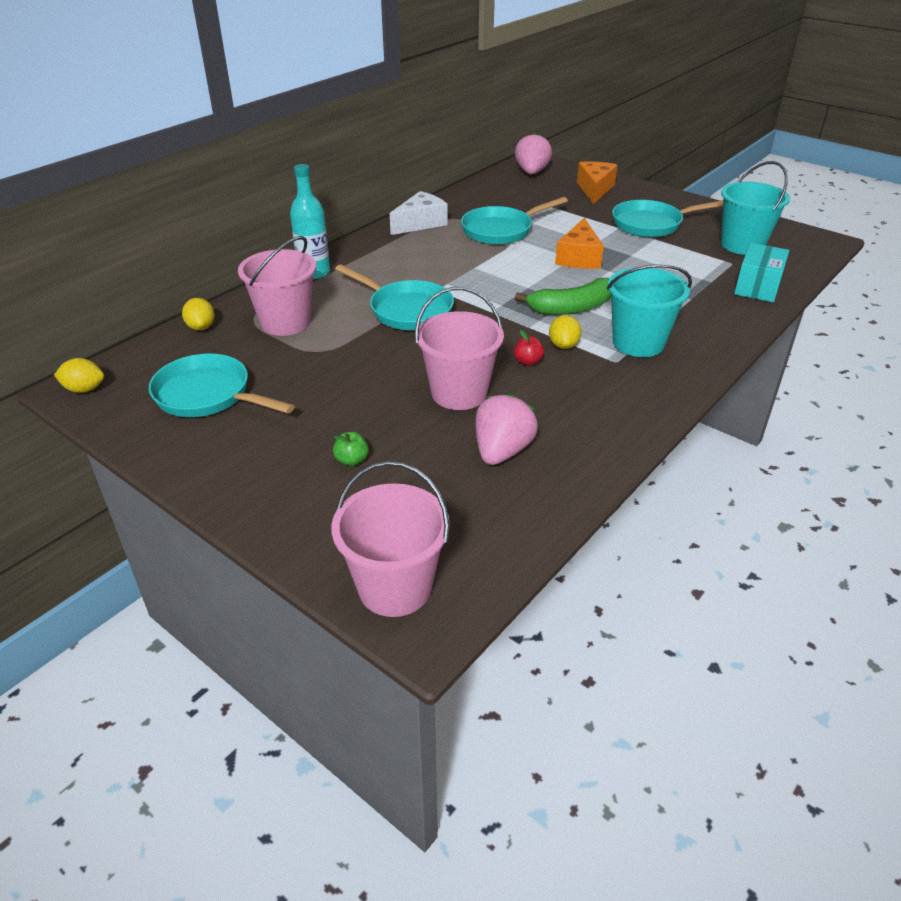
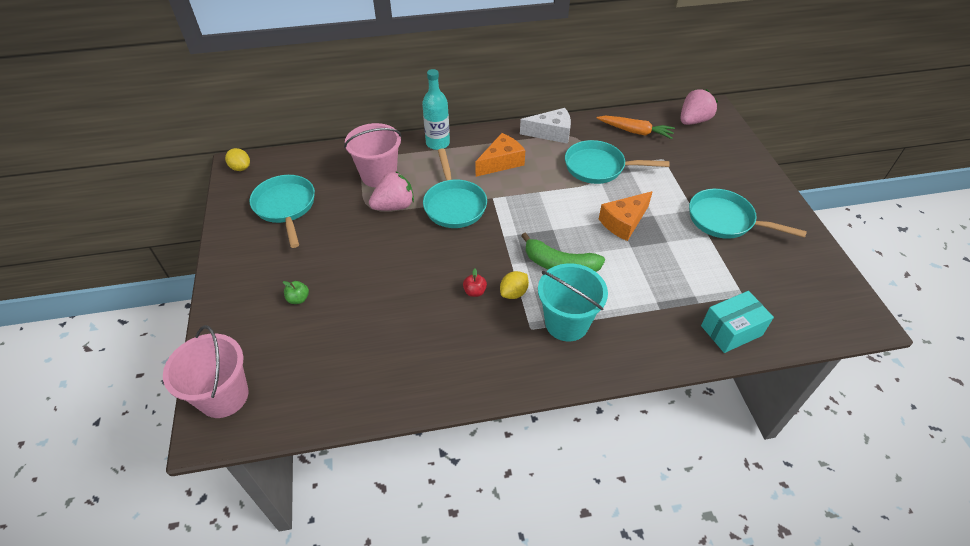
camera: 40 degrees right, 10 degrees up
yellow lemon [182,298,215,331] -> none
pink bucket [415,287,504,410] -> none
pink strawberry [475,393,538,465] -> pink strawberry moved to [369,171,414,210]
orange cheese [577,162,618,204] -> orange cheese moved to [475,133,525,177]
turquoise bucket [721,161,790,255] -> none
none -> orange carrot [597,116,675,139]

